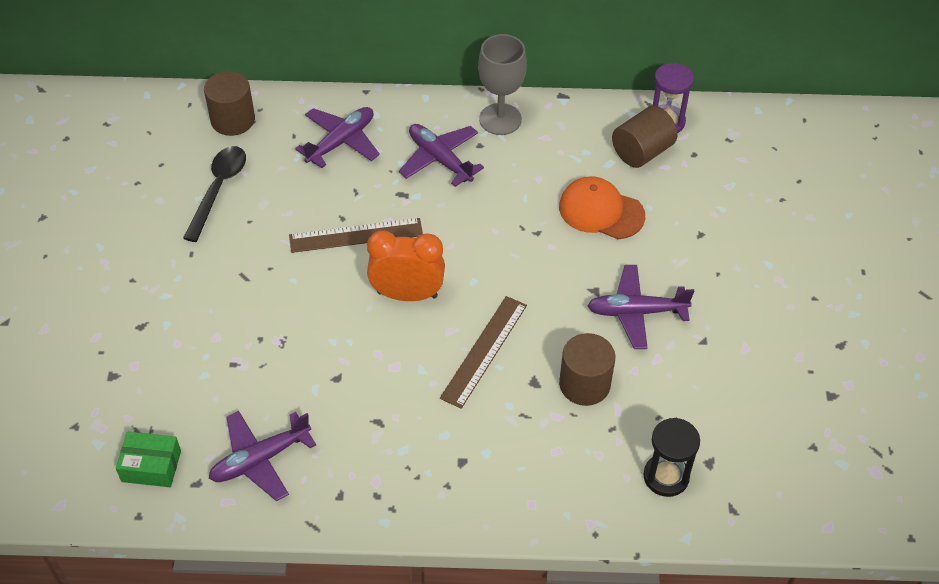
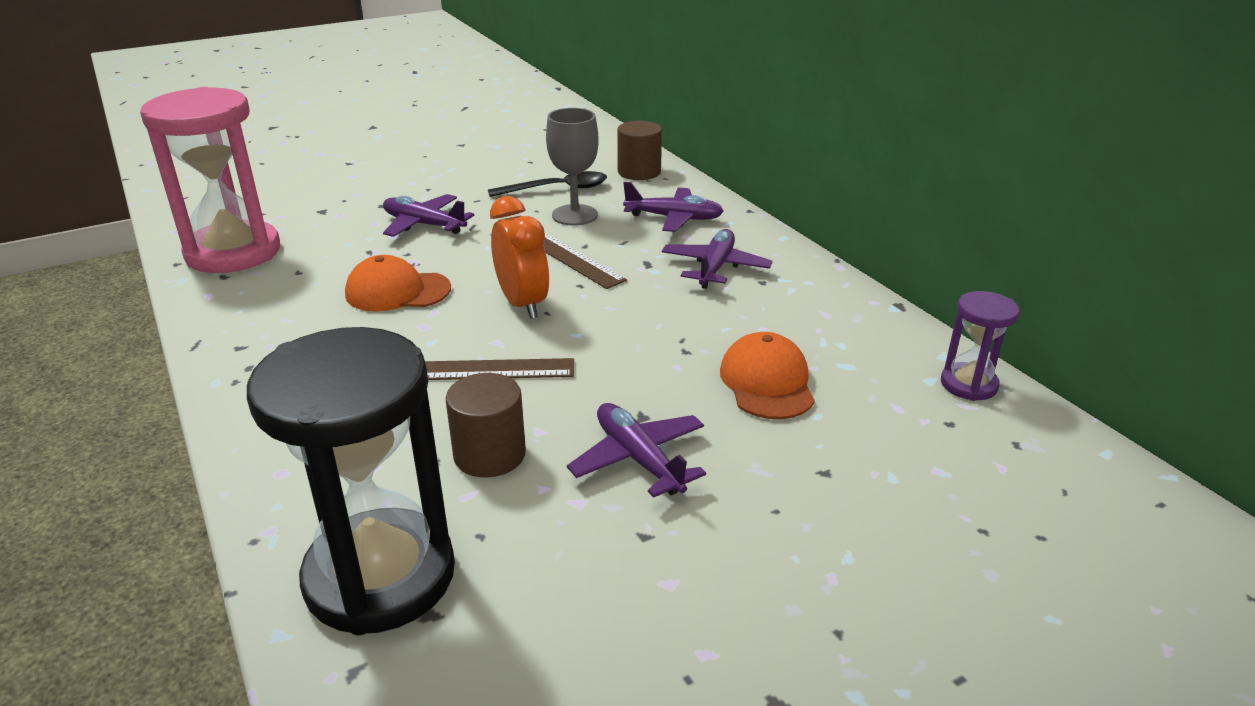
camera: 60 degrees right, 20 degrees down
green box [116,432,181,487] -> pink hourglass [140,87,280,273]
purple plane [209,411,316,501] -> purple plane moved to [383,194,474,237]
grey goblet [478,34,527,135] -> grey goblet moved to [546,108,599,226]
brown cylinder [612,106,678,168] -> none
black hourglass [643,418,700,497] -> black hourglass [247,327,455,635], size x2.07
none -> orange cap [345,255,451,311]

